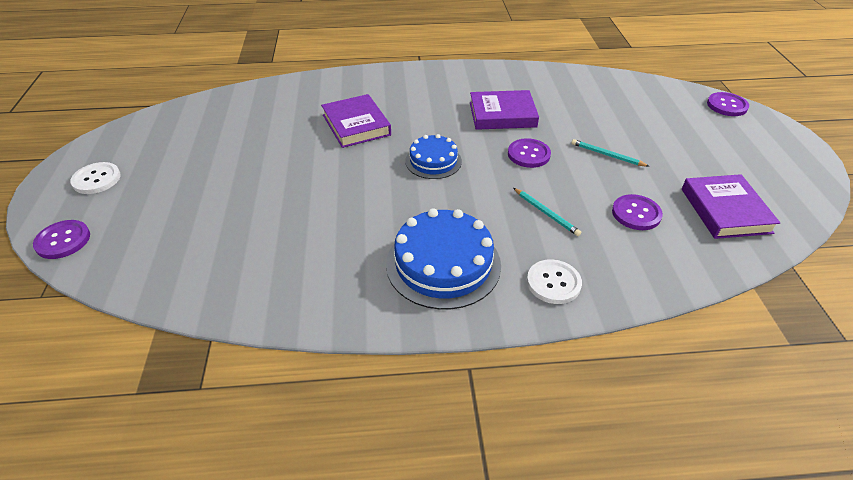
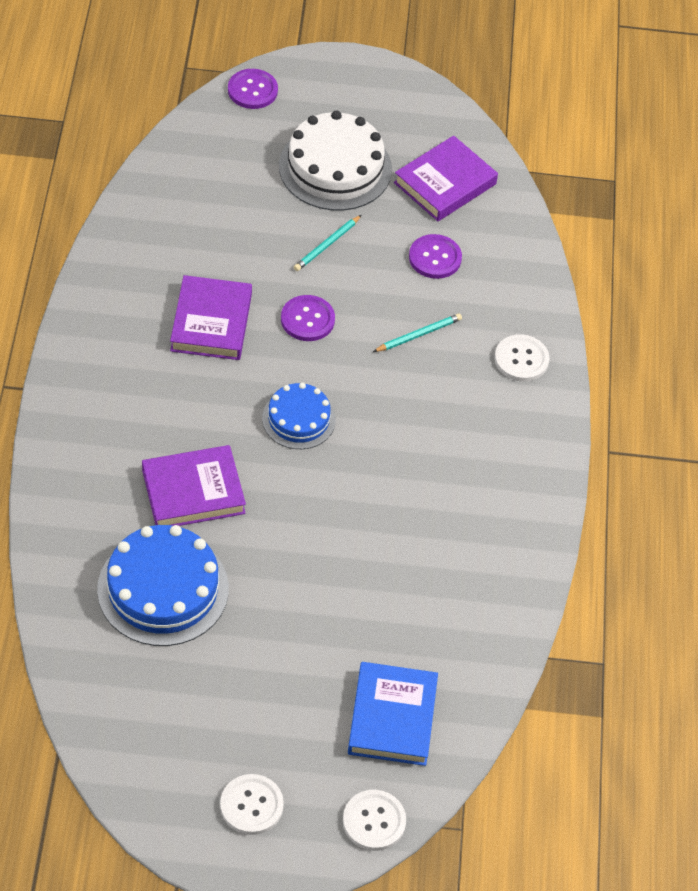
camera: 85 degrees left, 10 degrees up
purple button [33,220,90,259] -> white button [343,790,406,851]
blue cake [386,208,501,309] -> blue cake moved to [97,525,229,646]
purple book [682,174,780,239] -> purple book turned 45 degrees counterclockwise [394,136,498,221]
none -> white cake [279,111,392,211]
none -> blue book [348,662,438,766]

